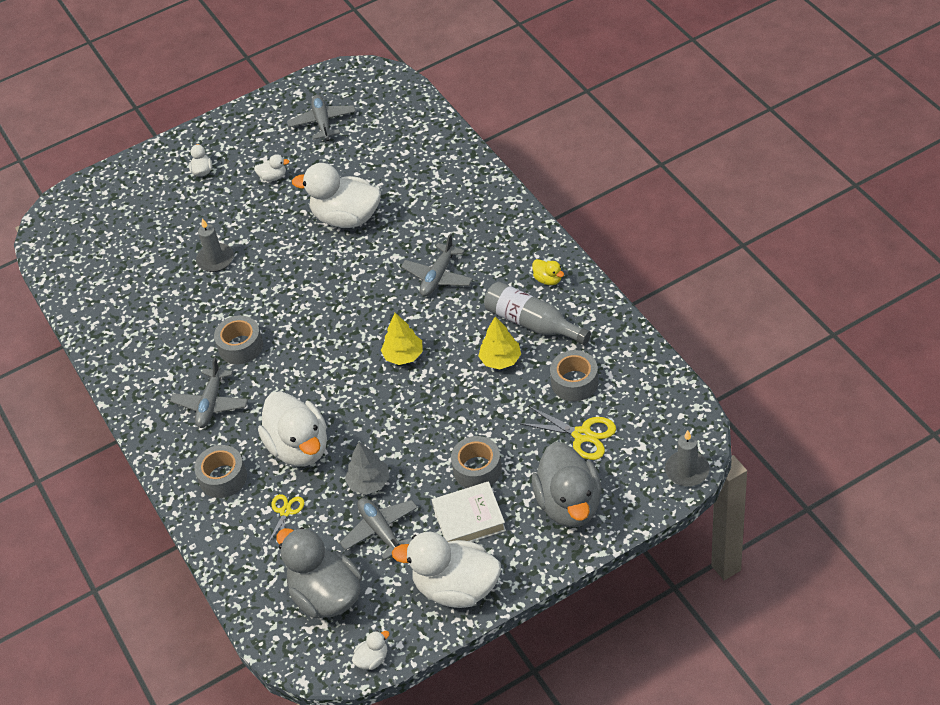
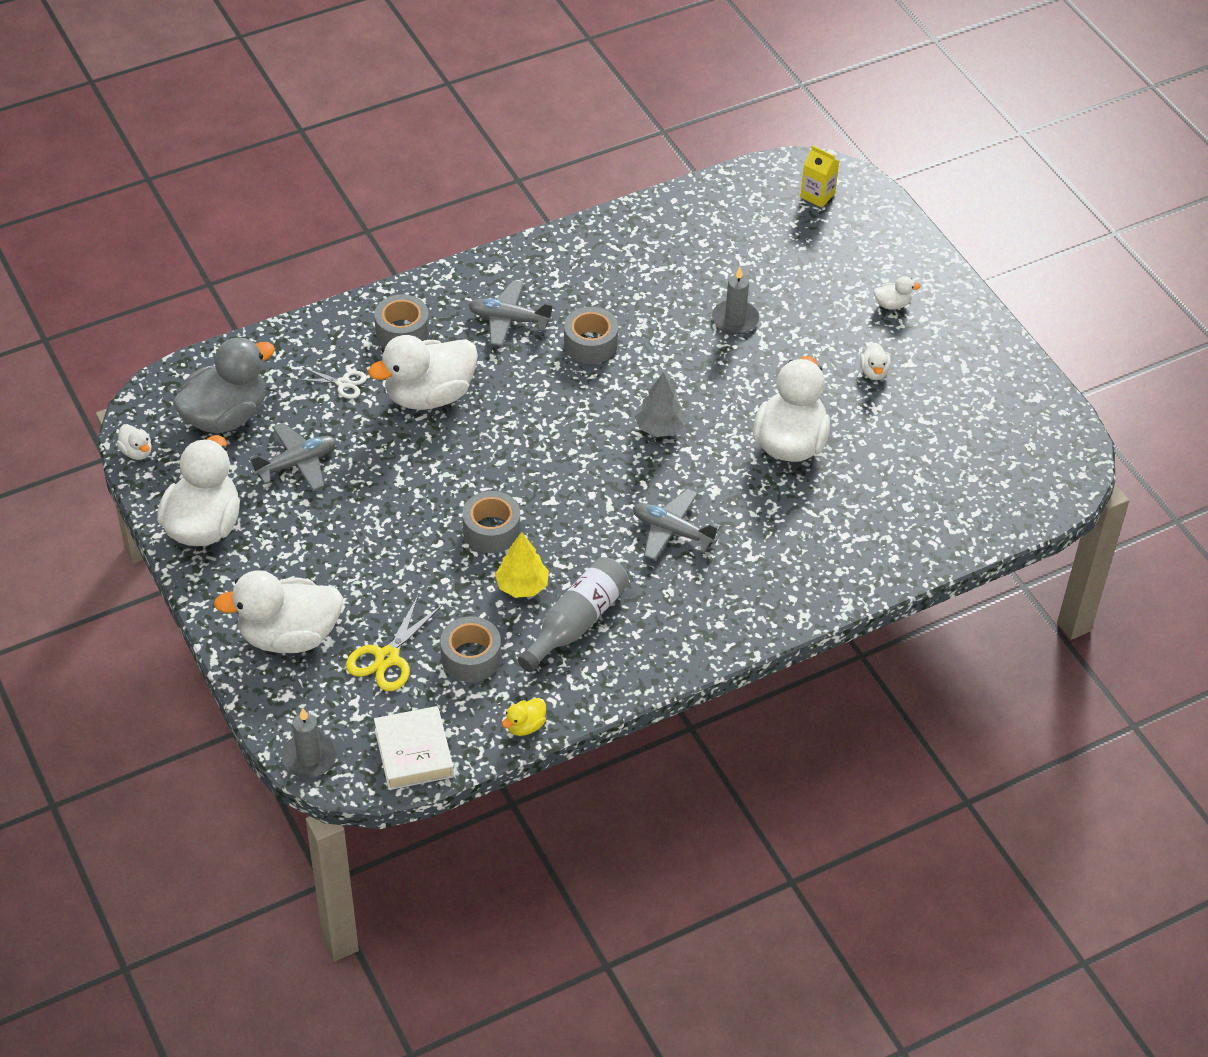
camera: 85 degrees right, 0 degrees up
yellow scissors [267,494,304,545] -> white scissors [297,367,367,399]
grey plane [287,95,356,141] -> none
grey tree [345,441,390,495] -> grey tree moved to [635,373,685,437]
yellow tree [381,313,423,365] -> none
white book [432,481,506,542] -> white book moved to [374,706,454,790]
grey tape [451,436,502,488] -> grey tape moved to [462,491,520,553]
yellow duck [532,259,564,285] -> yellow duck moved to [502,698,546,736]
grey duck [532,442,602,527] -> white duck [214,570,343,653]
none -> yellow carton [800,145,839,208]

